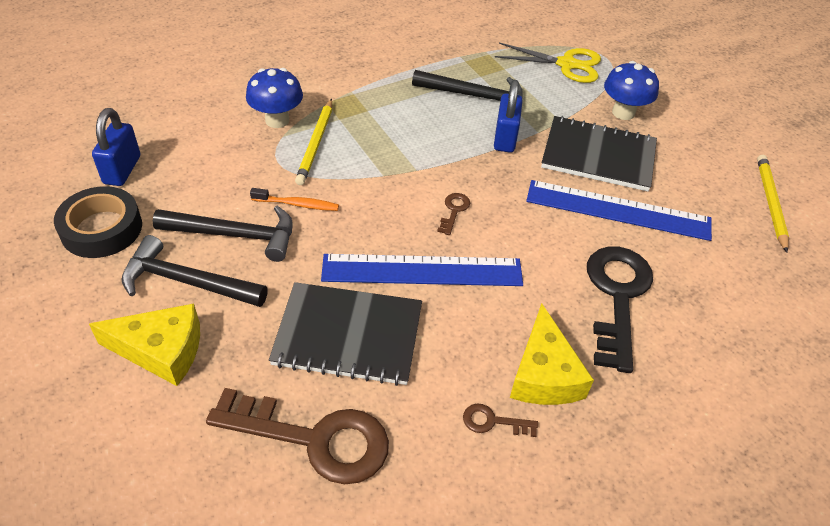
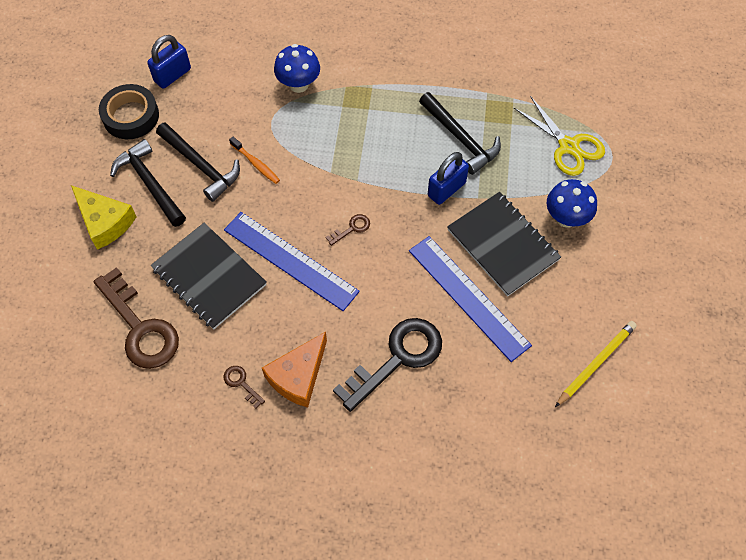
camera: 40 degrees right, 15 degrees up
yellow pencil [295,99,332,185] -> none
yellow cheese [510,303,594,405] -> orange cheese [262,332,327,407]

